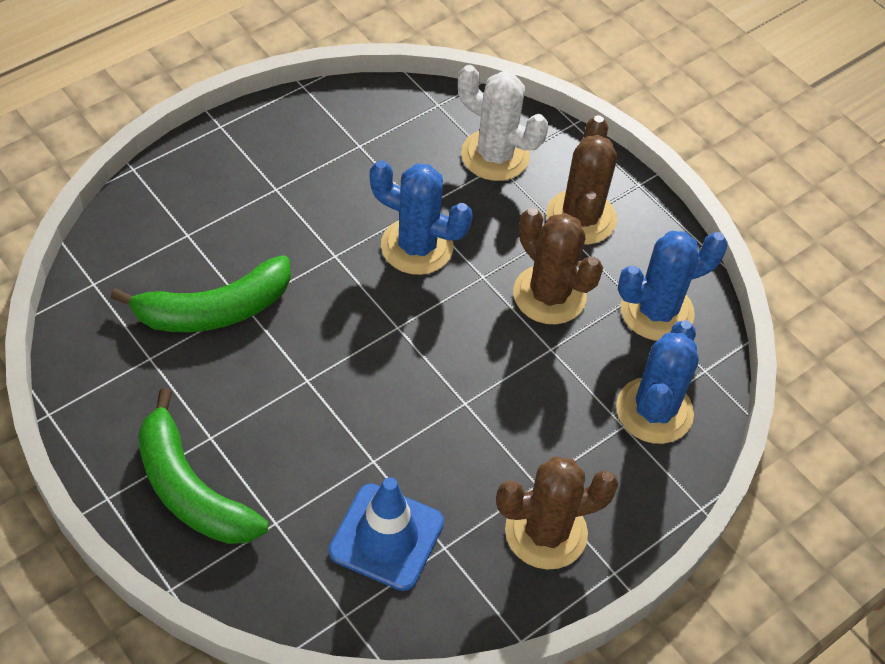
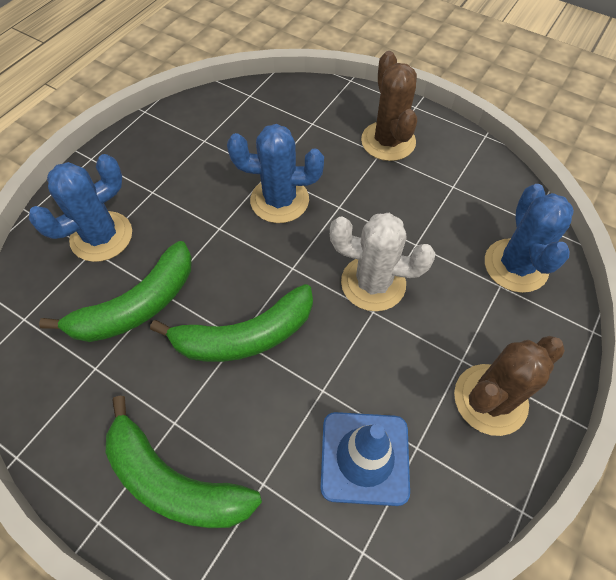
camera: 15 degrees left, 5 degrees up
white cactus [458,65,548,181] -> white cactus moved to [330,213,435,311]
brown cactus [513,208,603,324] -> none
blue cactus [618,231,728,341] -> blue cactus moved to [29,154,132,262]
none -> green banana [150,284,313,362]

